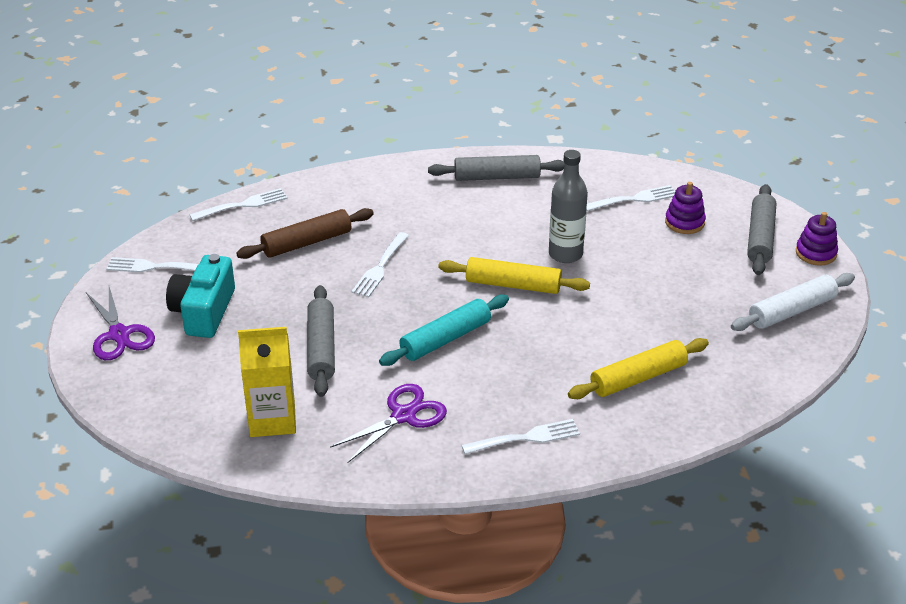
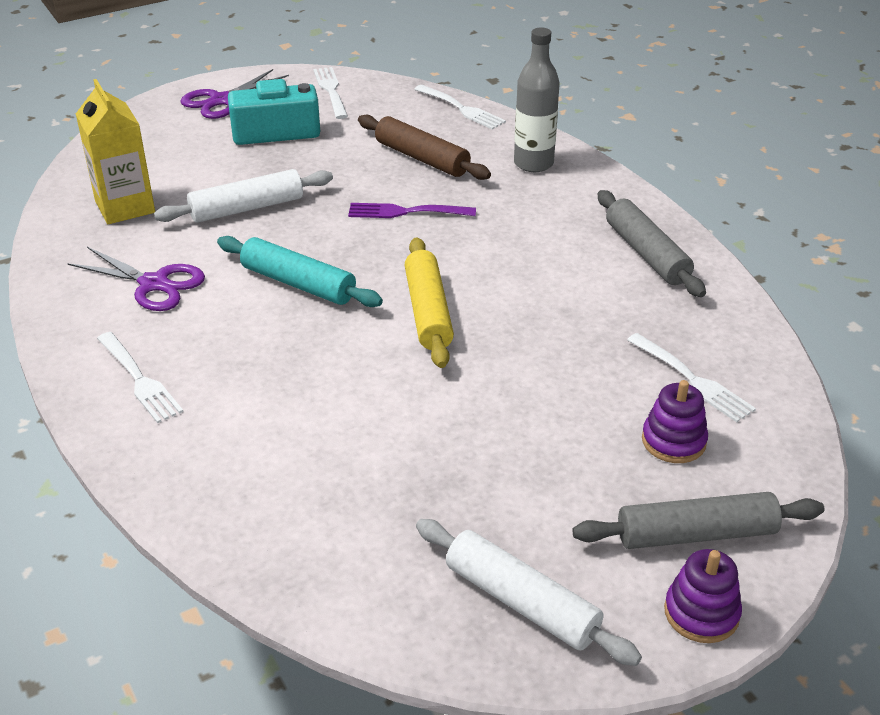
camera: 70 degrees right, 0 degrees up
grey rolling pin [307,285,335,397] -> white rolling pin [154,169,333,223]
white fork [351,232,409,297] -> purple fork [348,203,476,218]
grey bottle [549,150,588,263] -> grey bottle moved to [514,27,560,172]
yellow rolling pin [568,338,709,399] -> none

